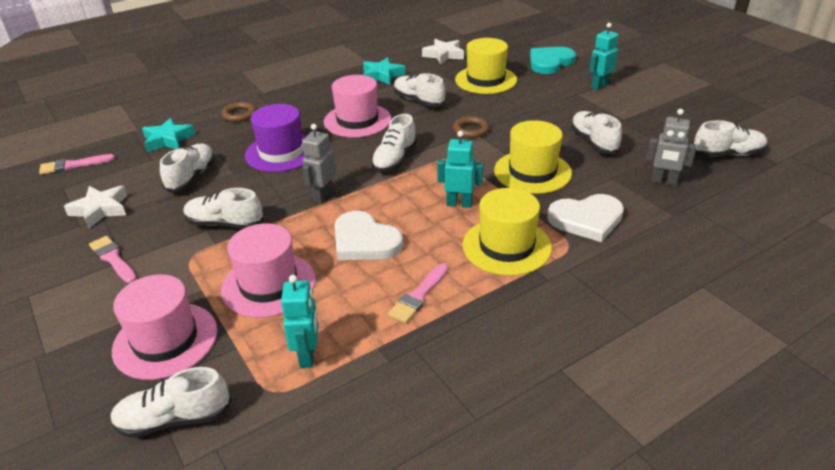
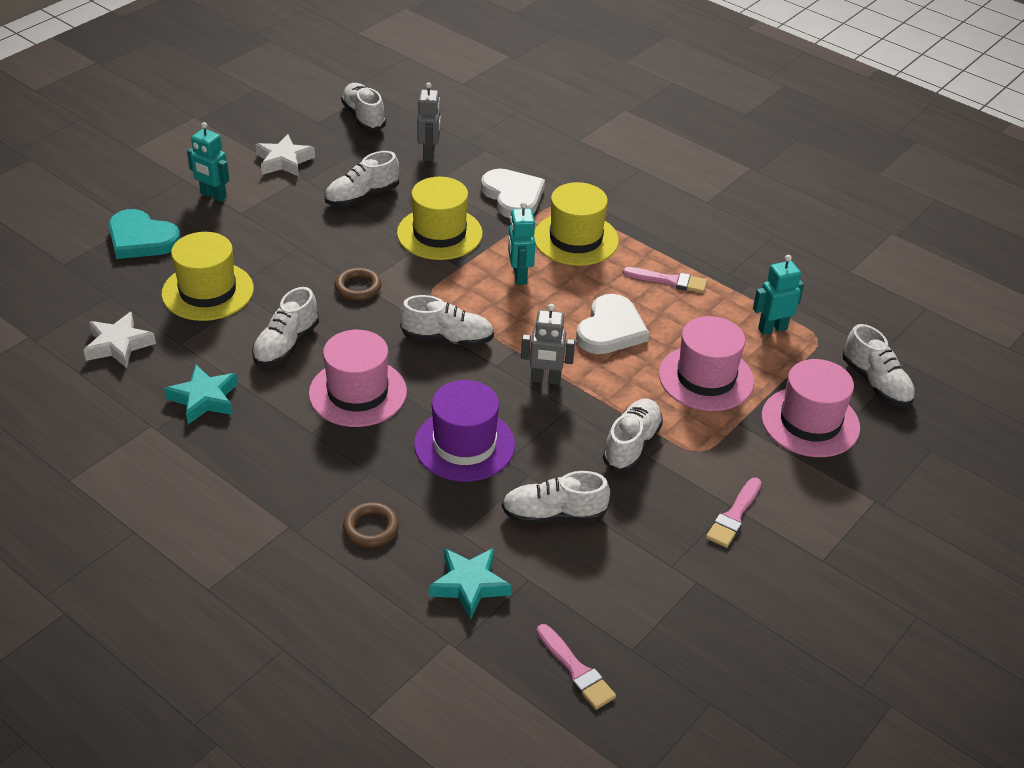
camera: 110 degrees left, 5 degrees up
white star [64,185,127,229] -> white star moved to [255,134,315,177]
white shoe [183,188,264,229] -> white shoe turned 150 degrees counterclockwise [603,398,663,472]

